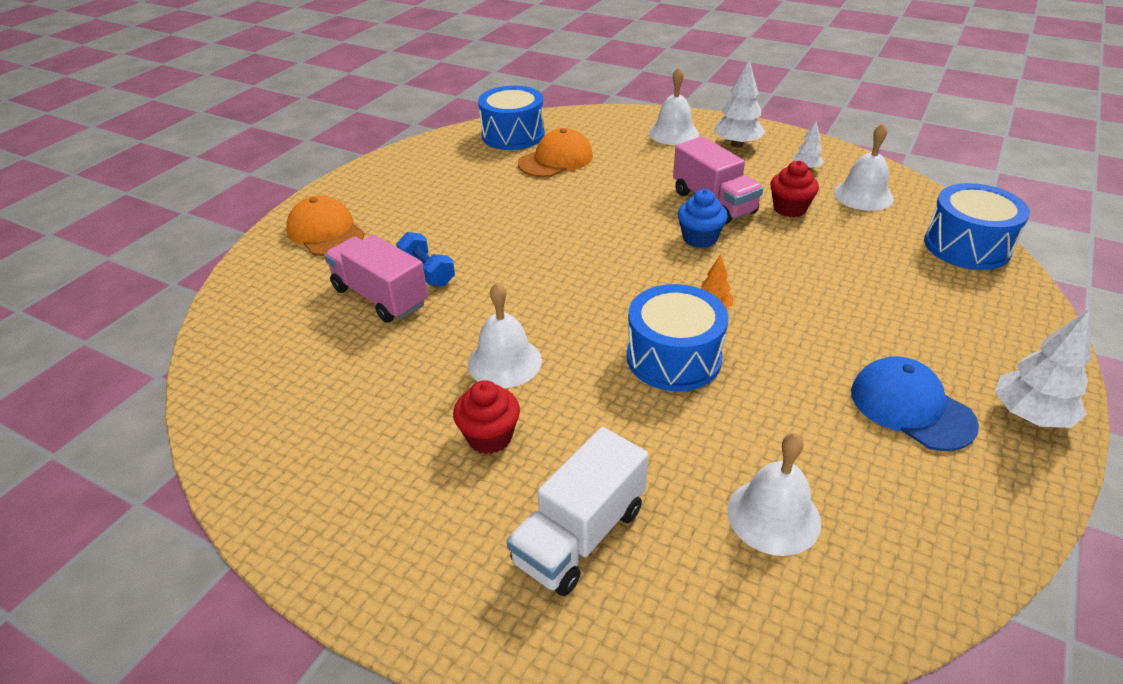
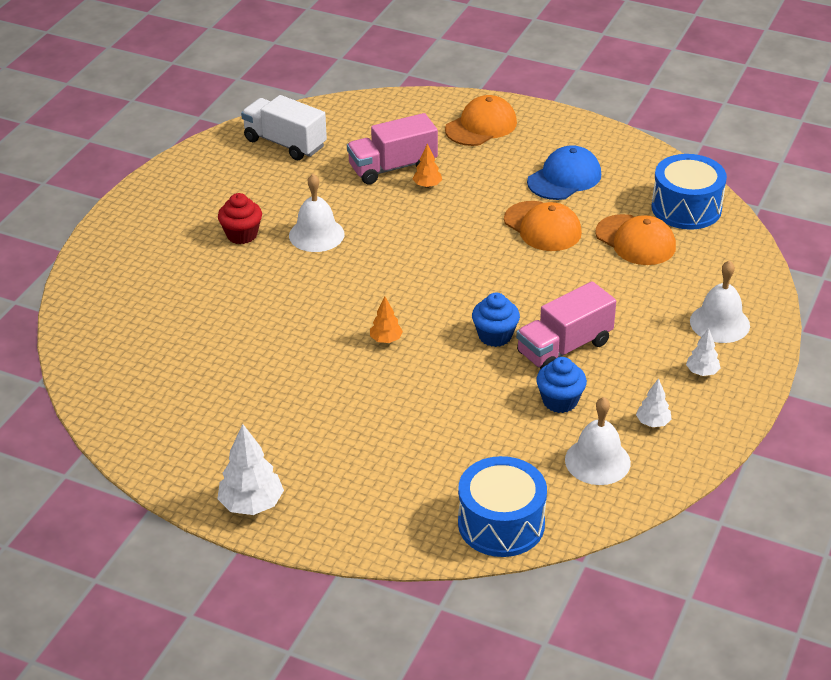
camera: 85 degrees right, 0 degrees up
pink truck [324,235,428,323] -> pink truck turned 150 degrees counterclockwise [347,113,438,185]
blue dumbbell [396,232,455,286] -> orange tree [413,144,442,188]
white truck [507,427,648,596] -> white truck moved to [241,95,327,160]
blue drum [627,284,728,391] -> none
white tree [714,60,766,148] -> white tree [686,328,721,376], size x0.56
white bell [728,433,821,556] -> none
red cupcake [770,161,819,217] -> blue cupcake [536,357,587,413]
blue cap [851,356,979,451] -> blue cap moved to [527,145,601,200]
none -> orange cap [504,201,582,251]

